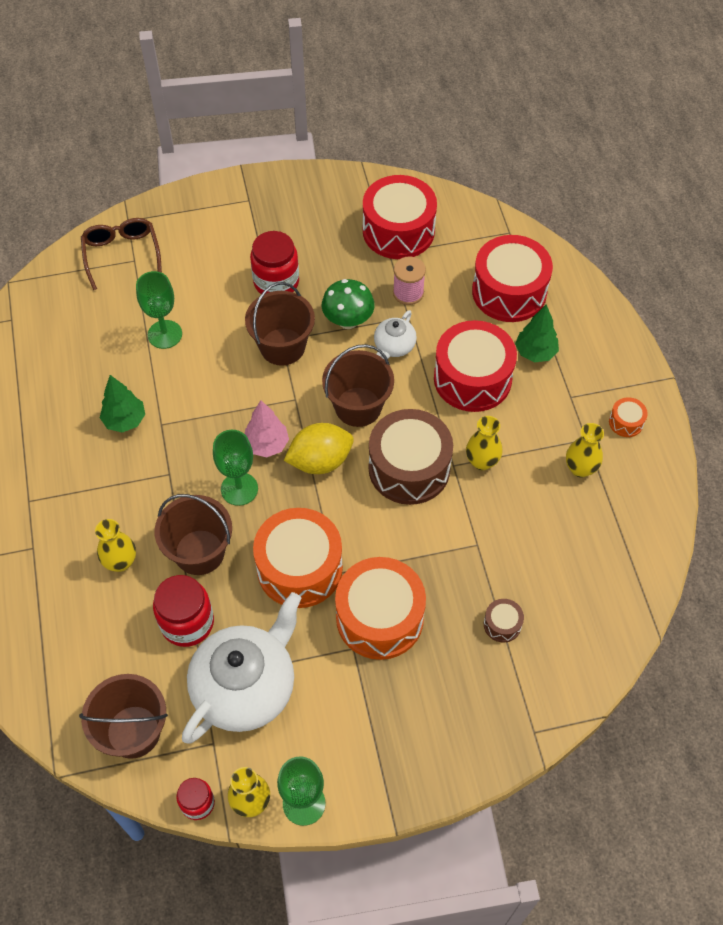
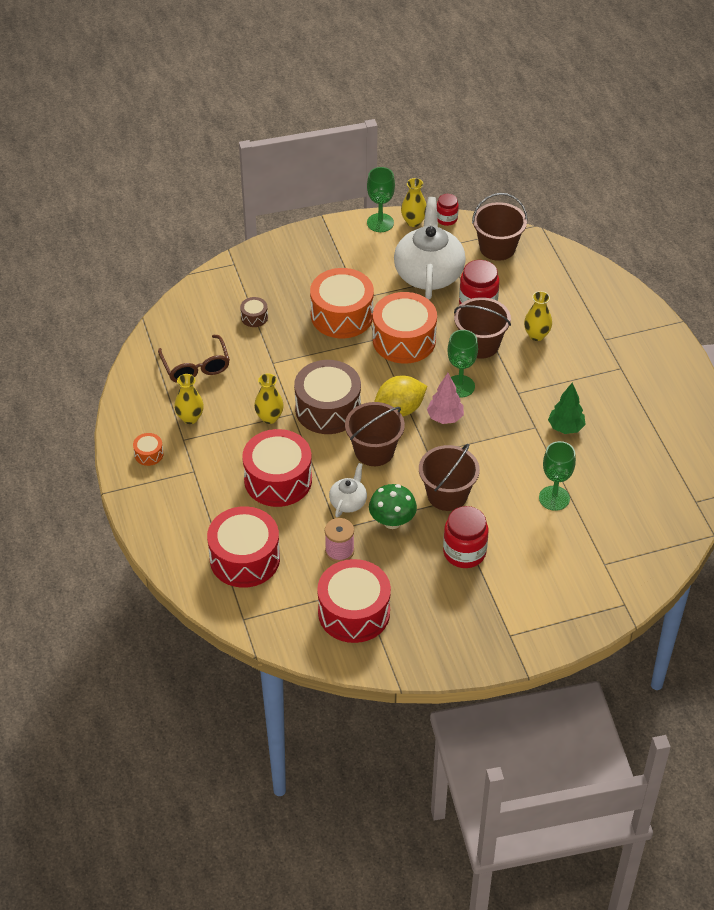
camera: 175 degrees right, 10 degrees down
brown glasses [81,218,162,290] -> brown glasses moved to [158,335,230,383]
white teapot [182,592,301,744] -> white teapot turned 150 degrees clockwise [394,197,466,300]
green tree [515,304,559,362] -> none

